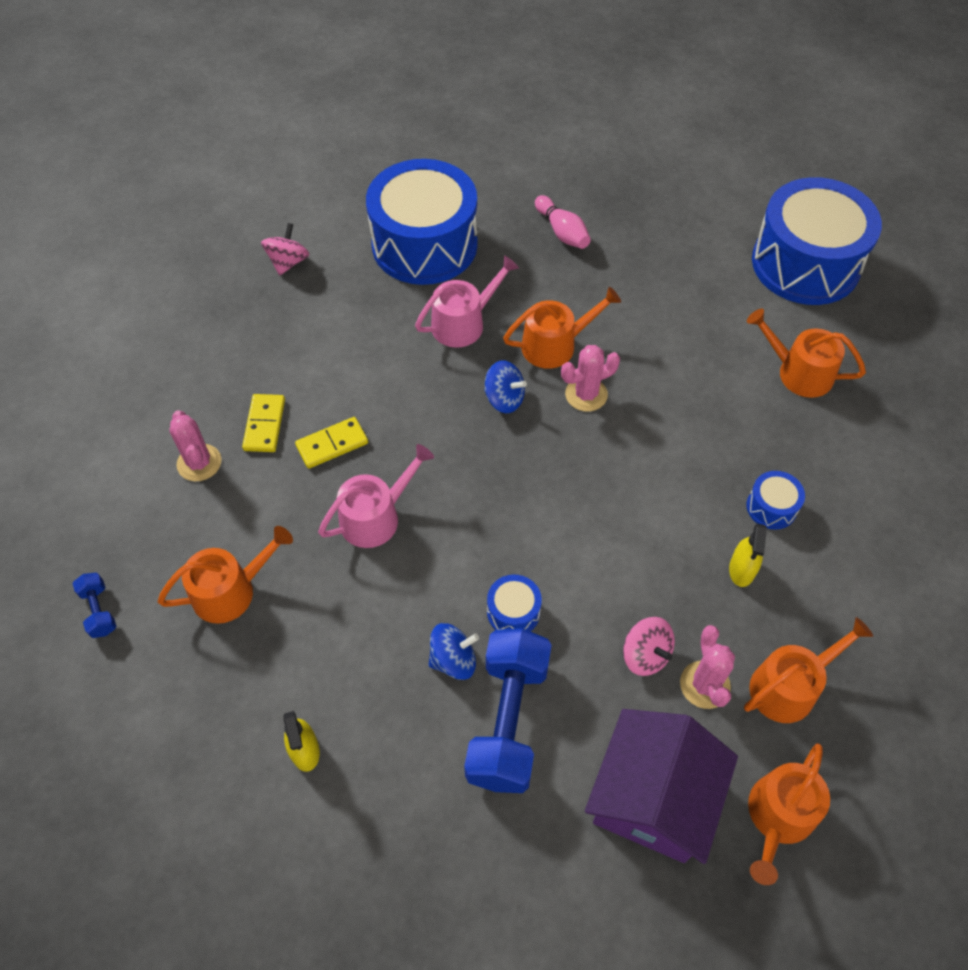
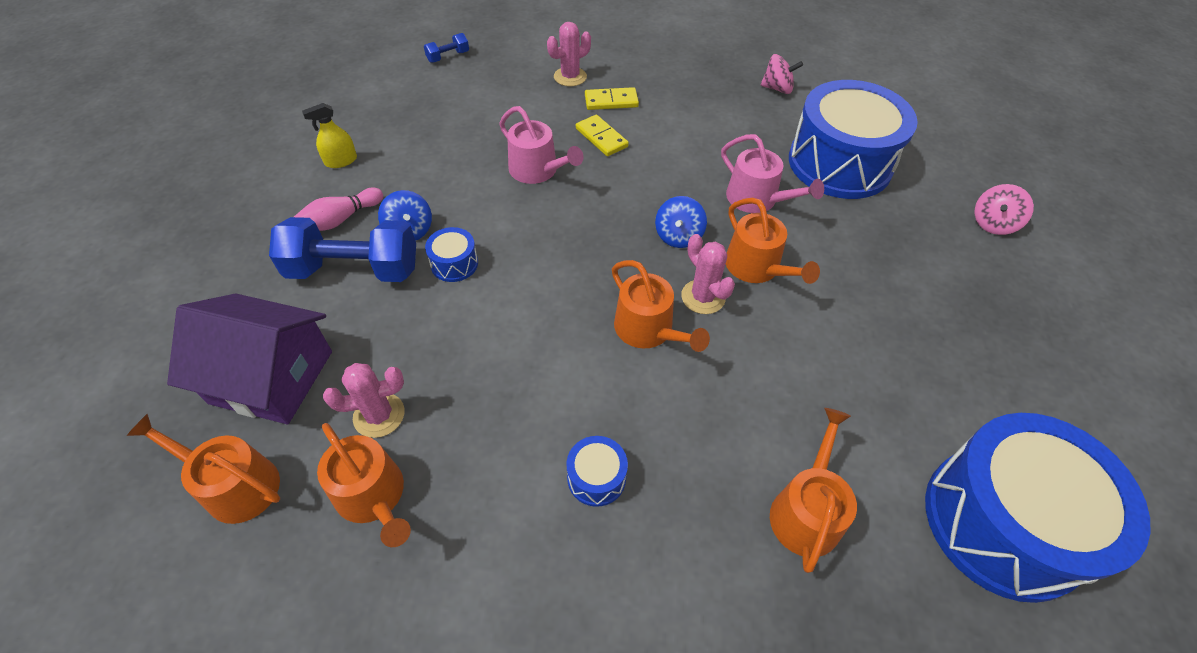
camera: 80 degrees right, 5 degrees down
orange watering can [157,526,293,624] -> orange watering can moved to [612,260,710,352]
pink bowling pin [535,195,591,249] -> pink bowling pin moved to [294,188,383,231]
pink spinning top [623,617,675,676] -> pink spinning top moved to [974,184,1034,235]
yellow spray bottle [729,524,767,587] -> none

